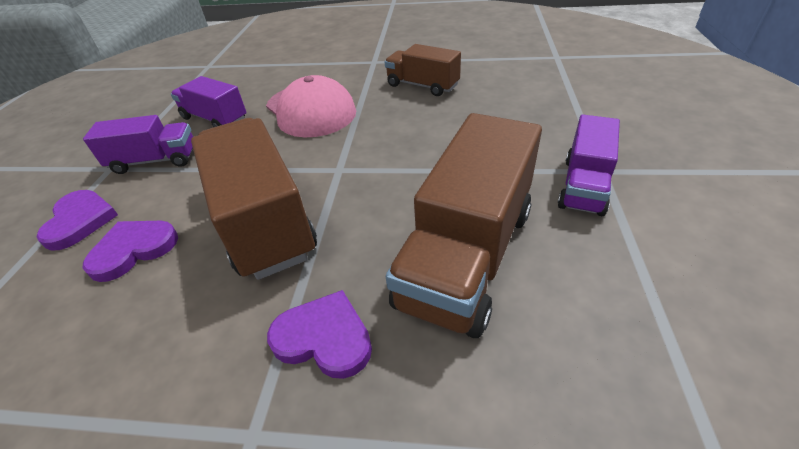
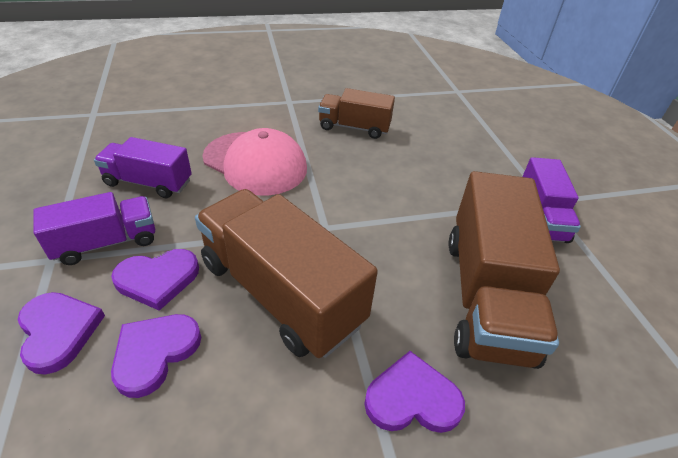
camera: 25 degrees left, 0 degrees up
none -> purple heart [111,249,199,311]

